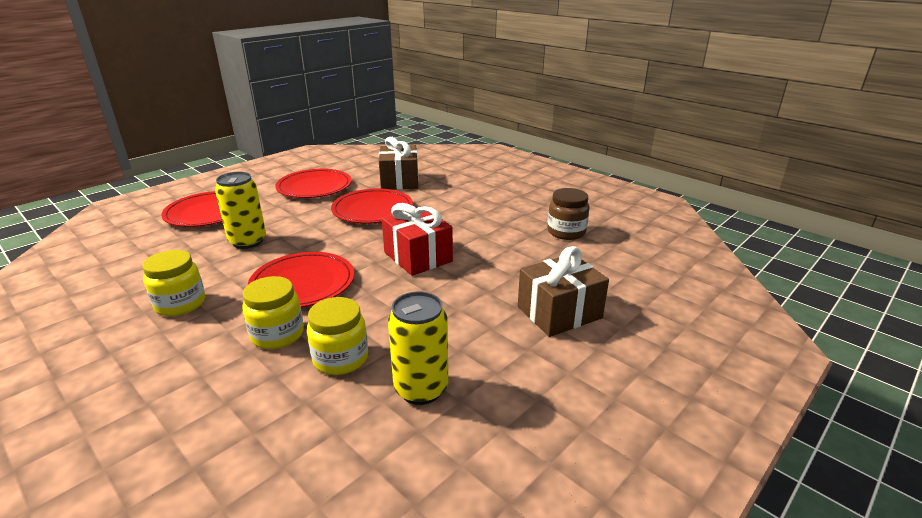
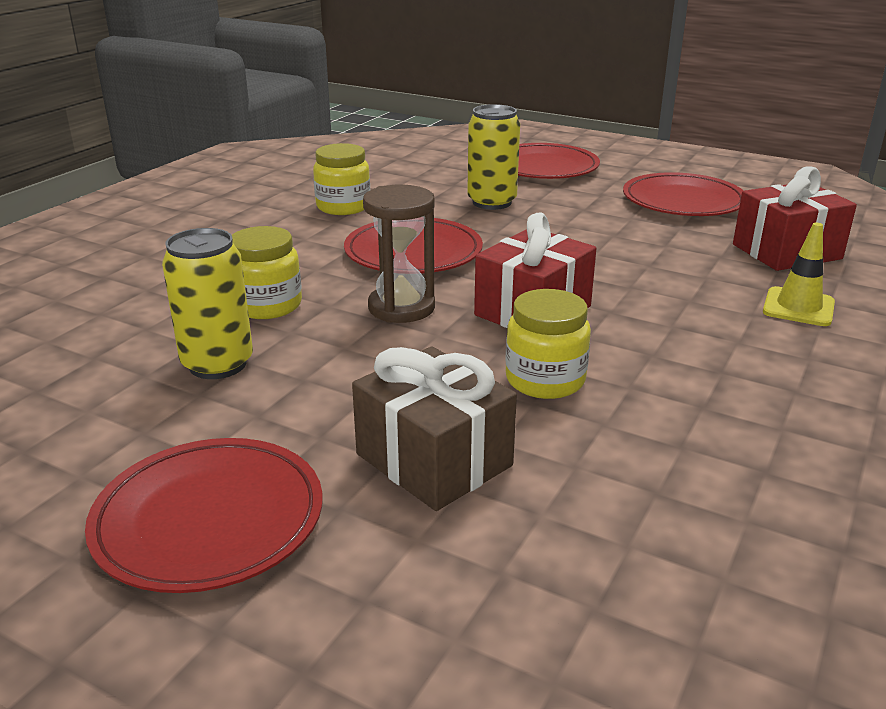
camera: 75 degrees right, 0 degrees up
yellow jar [242,276,304,349] -> yellow jar moved to [505,289,591,399]
red plate [331,189,413,224] -> red plate moved to [85,438,323,593]
brown gift [379,137,418,190] -> red gift [733,166,857,271]
brown jar [547,188,589,240] -> none
none -> brown hourglass [363,185,435,323]
none -> yellow traffic cone [763,223,835,326]

